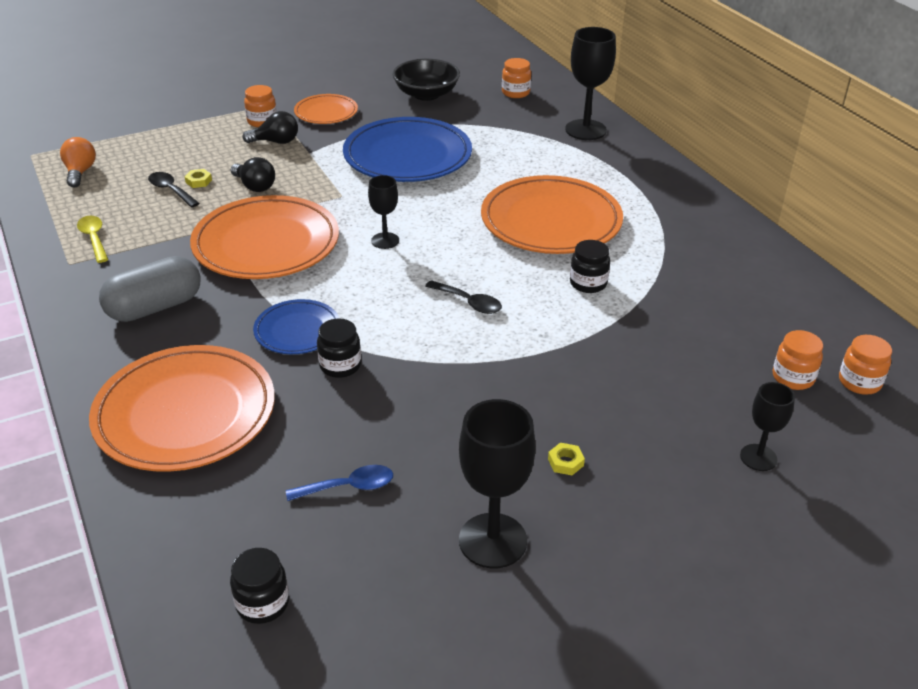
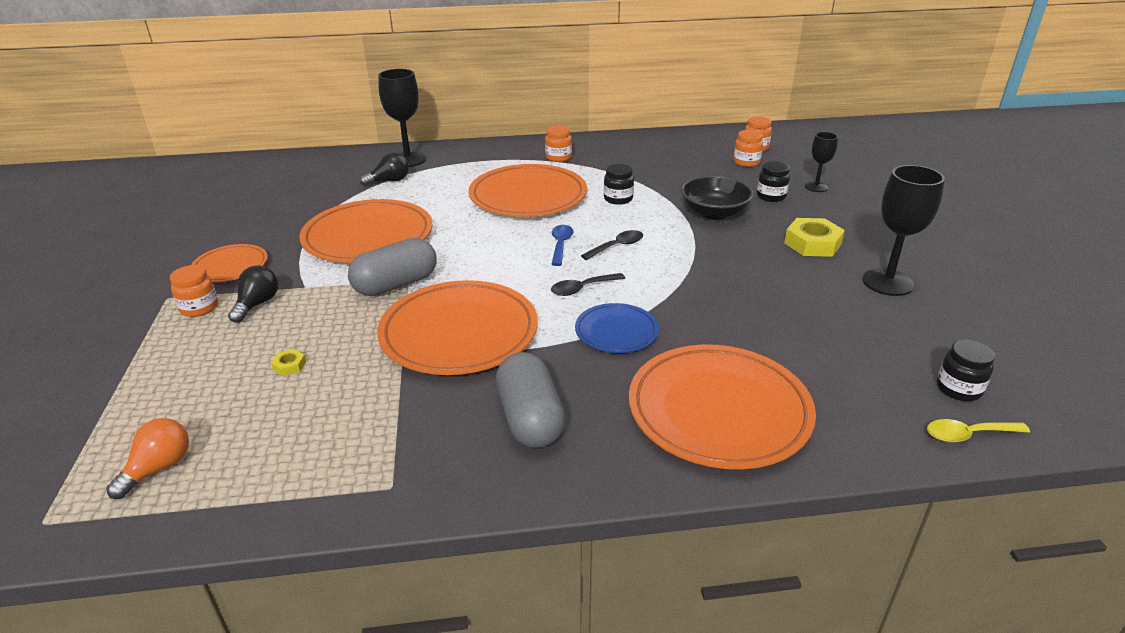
camera: 70 degrees left, 5 degrees down
orange light bulb [60,137,96,187] -> orange light bulb turned 105 degrees clockwise [106,418,189,499]
yellow spoon [77,216,108,263] -> yellow spoon moved to [927,419,1030,443]
black spoon [148,172,199,208] -> black spoon moved to [551,273,625,296]
black light bulb [230,157,275,192] -> black light bulb moved to [360,152,409,186]
blue spoon [286,465,393,501] -> blue spoon moved to [551,225,574,266]
black jar [317,318,361,378] -> black jar moved to [757,161,790,202]
blue plate [343,117,472,182] -> orange plate [299,199,433,263]
black goblet [368,175,399,249] -> none
black bowl [392,59,460,101] -> black bowl moved to [681,176,754,220]
orange jar [502,58,531,98] -> orange jar moved to [545,126,572,162]
yellow nut [548,443,585,475] -> yellow nut [784,218,845,257], size x2.19
none -> grey capsule [348,238,437,296]

